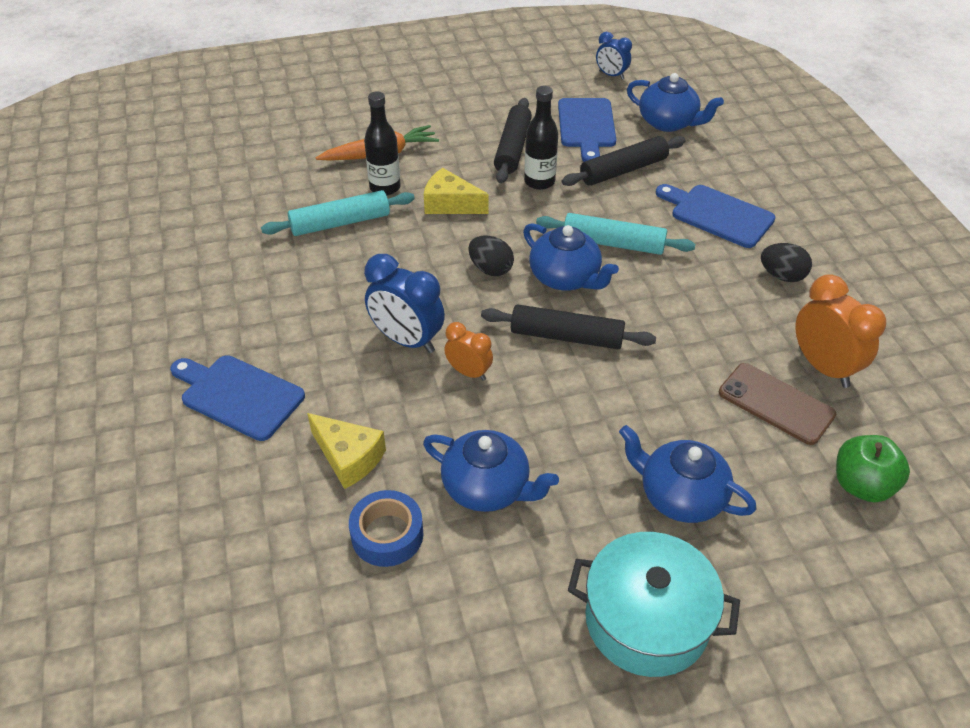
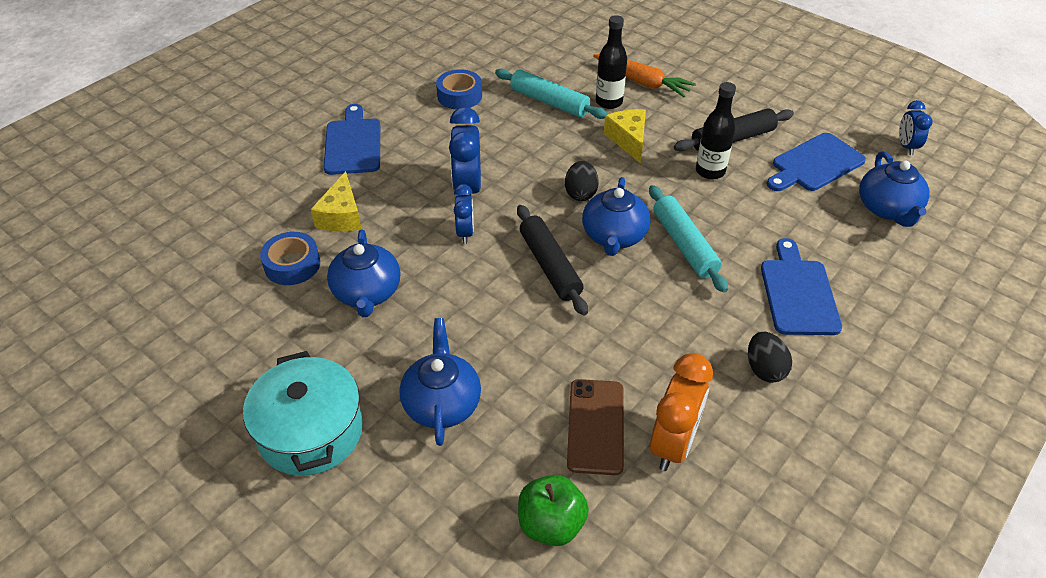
camera: 55 degrees right, 0 degrees up
orange clock [444,322,493,381] -> blue clock [454,184,474,244]
black rolling pin [562,136,686,186] -> none
none -> blue tape [436,69,482,109]

